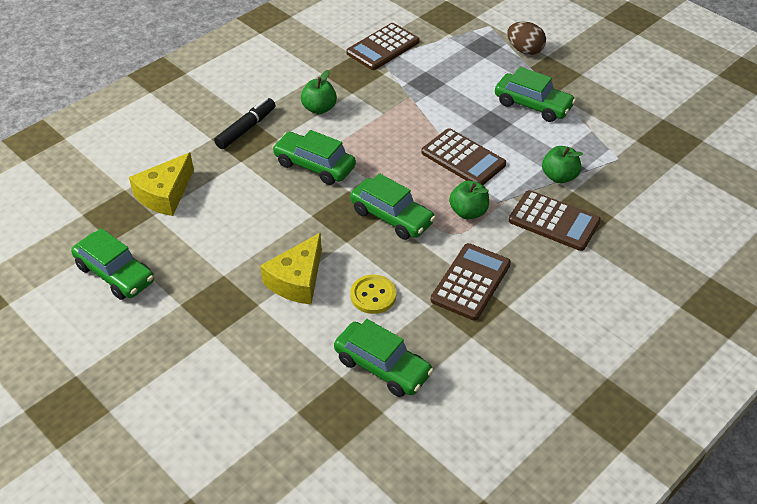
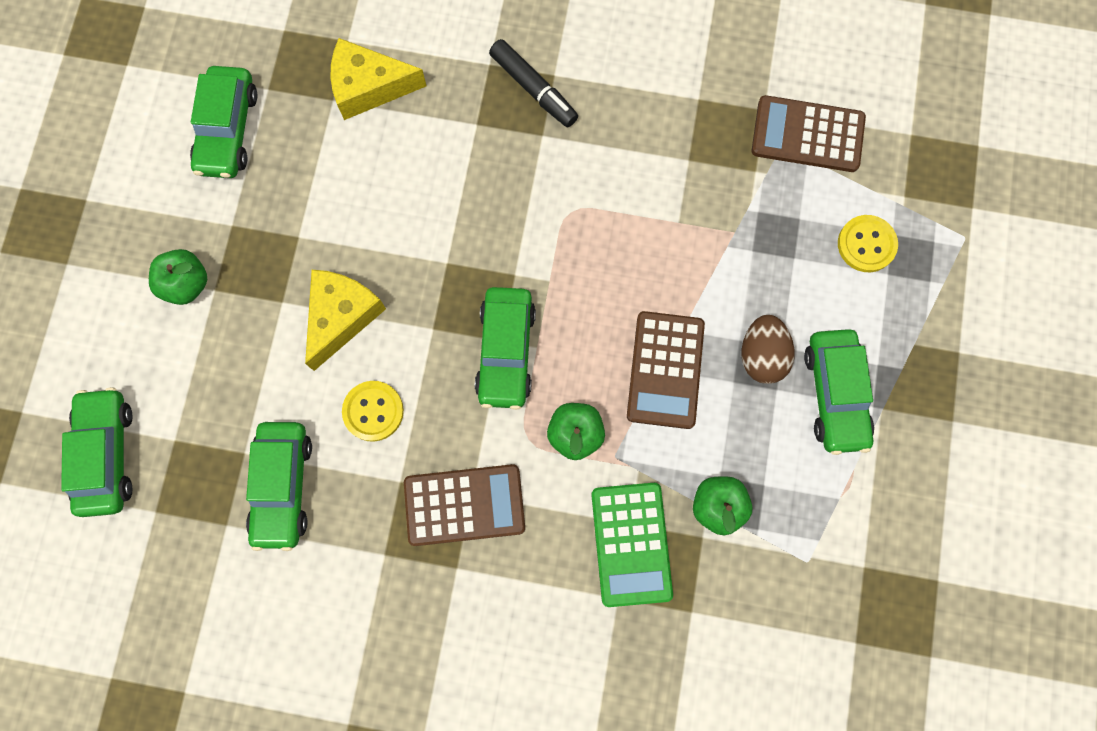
camera: 55 degrees right, 30 degrees up
black marker [214,98,275,149] -> black marker turned 45 degrees clockwise [489,39,578,127]
yellow cheese [260,232,322,305] -> yellow cheese turned 120 degrees clockwise [305,270,386,371]
green car [272,130,356,185] -> green car moved to [61,387,133,517]
green apple [301,70,337,114] -> green apple moved to [149,249,207,305]
brown egg [507,22,546,55] -> brown egg moved to [742,315,795,384]
brown calculator [509,190,601,251] -> green calculator [591,483,673,607]
none -> yellow button [838,215,898,272]

